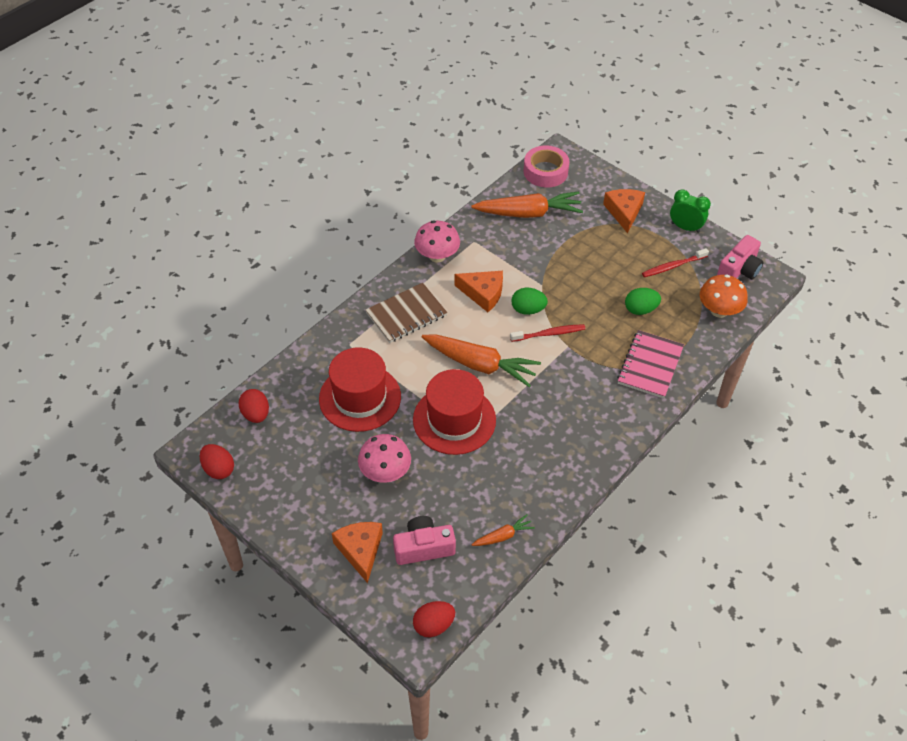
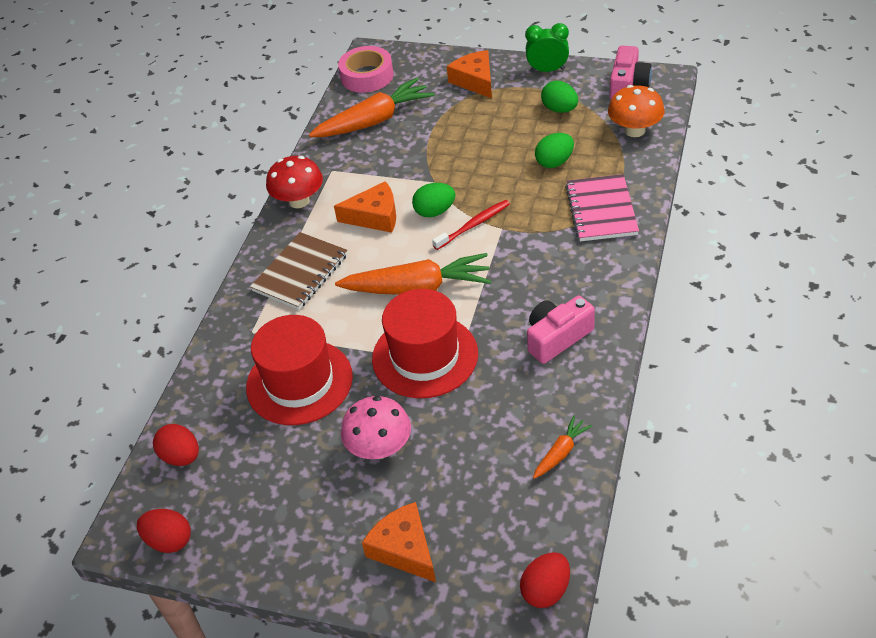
camera: 20 degrees left, 5 degrees down
pink camera [393,516,456,565] -> pink camera moved to [527,296,595,364]
pink mushroom [414,220,460,262] -> red mushroom [266,156,323,208]
red toothbrush [642,248,709,277] -> green egg [541,81,578,113]

